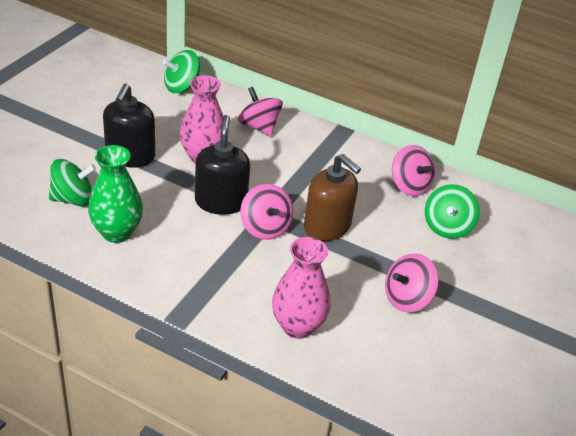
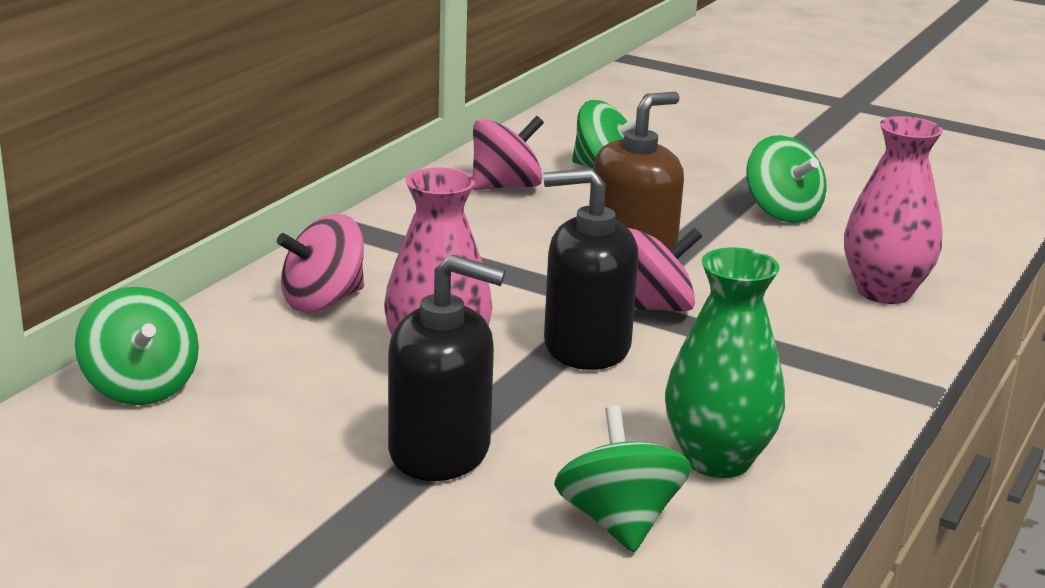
camera: 85 degrees left, 15 degrees down
pink spinning top [385,254,439,312] -> green spinning top [746,135,827,223]

